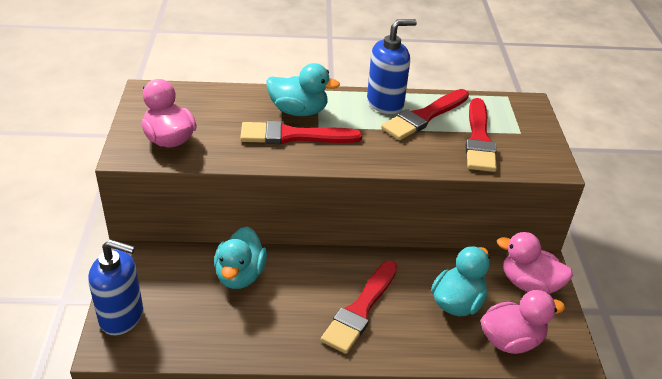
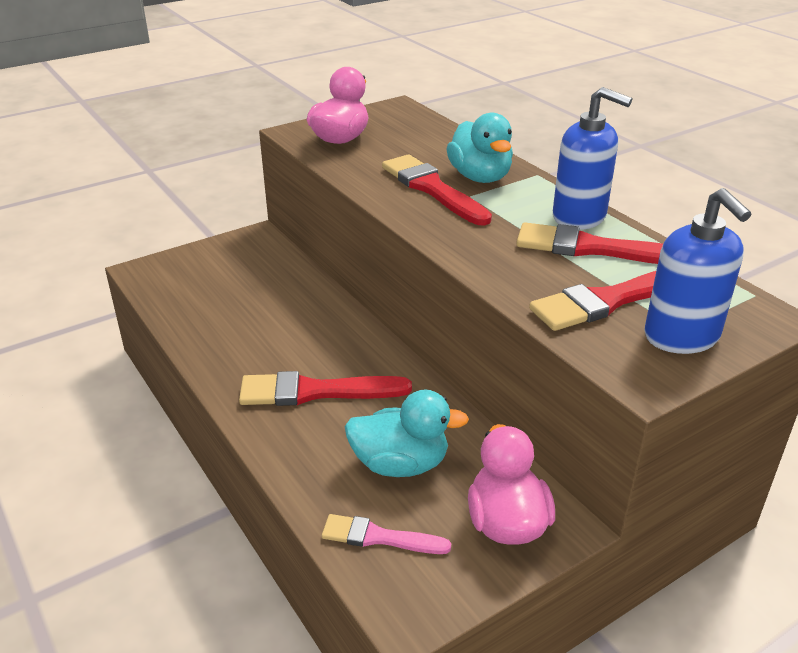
camera: 60 degrees right, 5 degrees down
blue soap dispenser [88,239,143,335] -> blue soap dispenser moved to [644,188,751,354]
turquoise duck [214,227,267,289] -> none
pink duck [481,290,565,354] -> pink brush [322,514,451,554]

